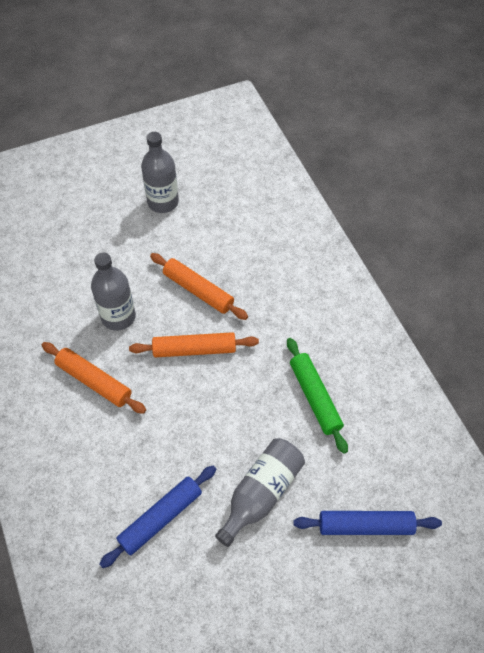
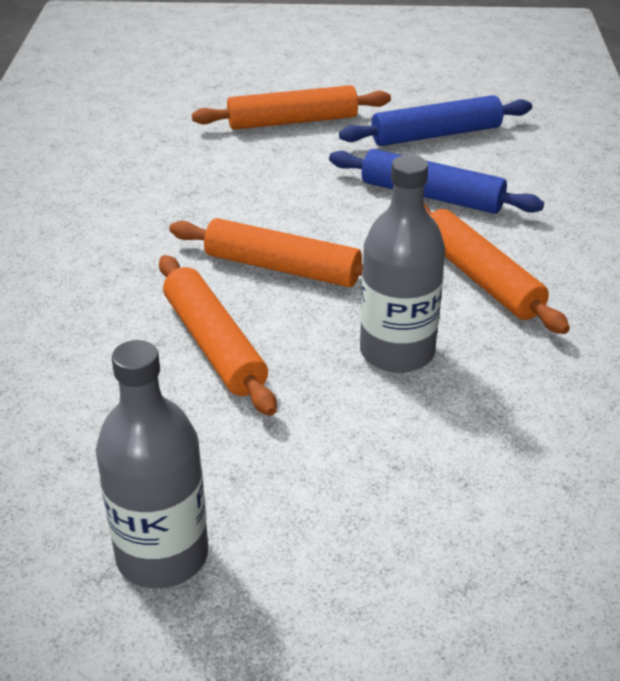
camera: 155 degrees left, 20 degrees down
grey bottle [215,438,305,547] -> orange rolling pin [192,85,391,130]
green rolling pin [287,338,348,454] -> none
blue rolling pin [293,511,442,535] -> blue rolling pin moved to [329,149,544,214]

